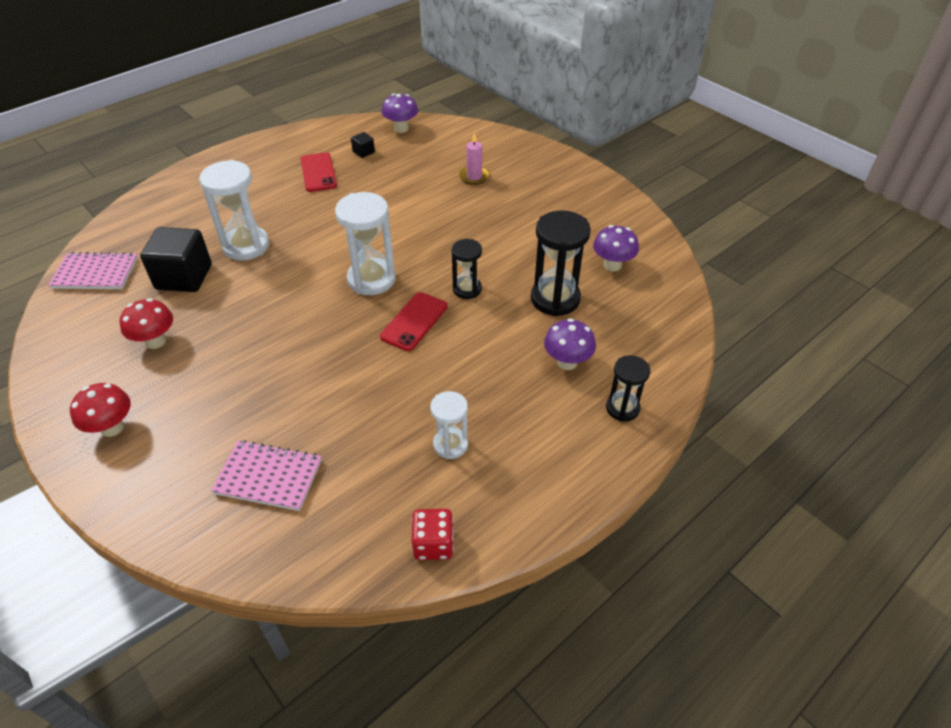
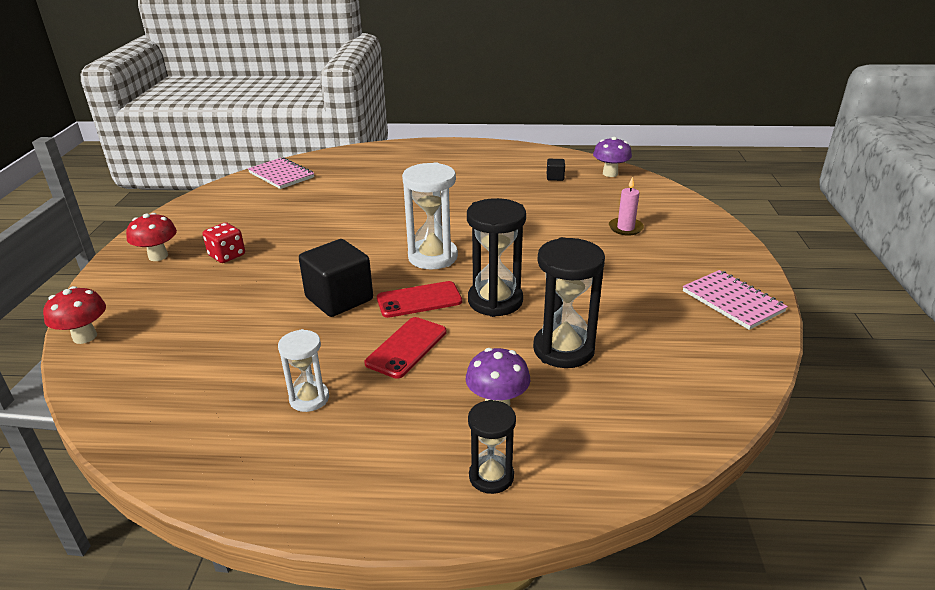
camera: 45 degrees right, 15 degrees down
red mushroom [120,298,173,349] -> red mushroom moved to [43,286,106,344]
black cube [140,227,212,292] -> black cube moved to [299,239,373,317]
white hourglass [199,160,269,260] -> none
pink notebook [211,440,322,511] -> pink notebook moved to [683,270,788,330]
red phone [300,152,337,192] -> red phone moved to [365,317,446,379]
red dice [411,509,454,560] -> red dice moved to [203,222,245,263]
black hourglass [452,239,482,299] -> black hourglass [467,198,526,317], size x1.69
purple mushroom [593,225,639,272] -> none

